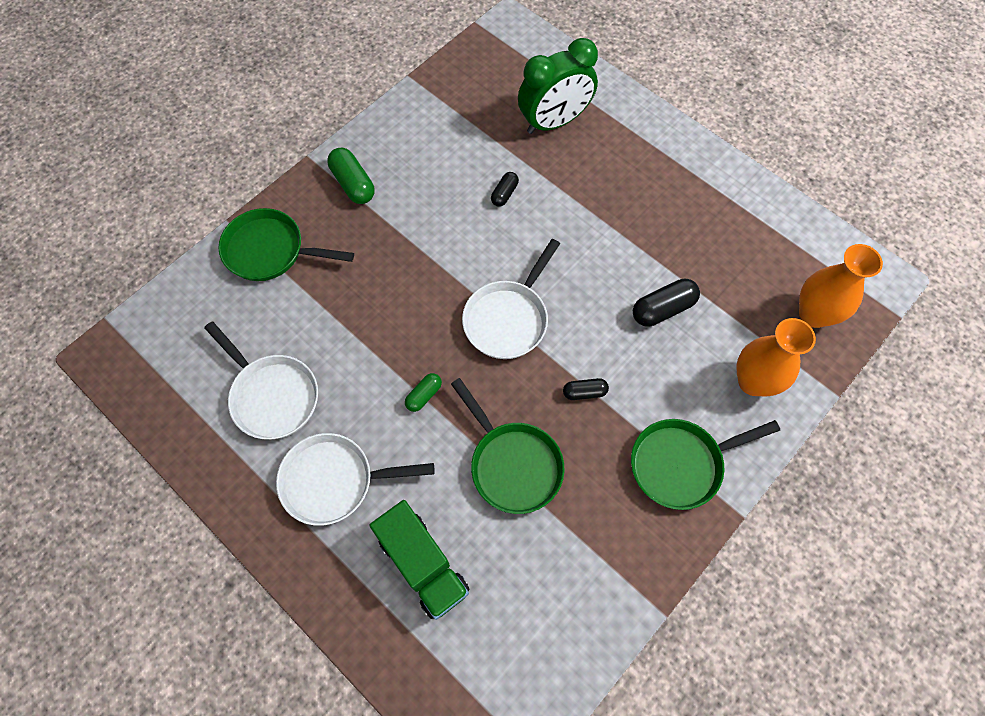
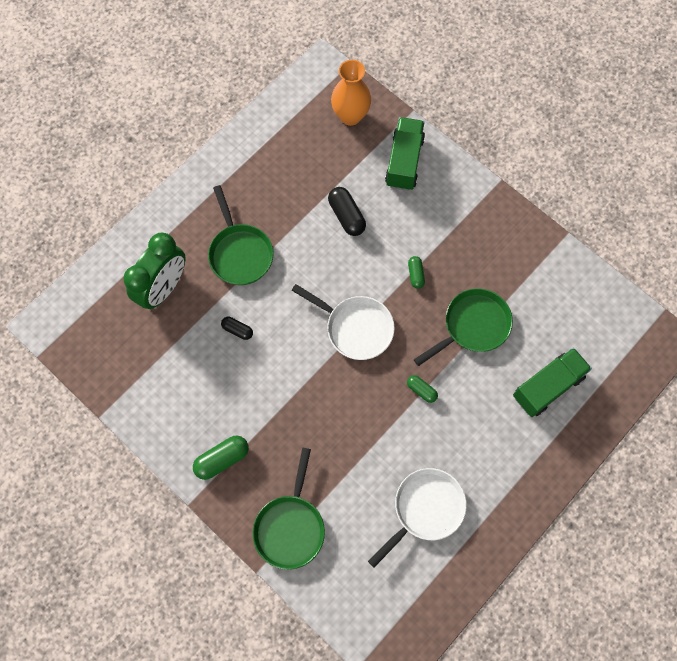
camera: 90 degrees left, 5 degrees up
white pan [276,433,435,526] -> none
green clock [518,38,598,134] -> green clock turned 60 degrees clockwise [123,233,185,309]
black capsule [563,378,609,400] -> green capsule [408,256,425,289]
green pan [631,419,780,510] -> green pan moved to [208,185,274,285]
orange vase [736,318,816,397] -> green truck [385,117,425,191]

